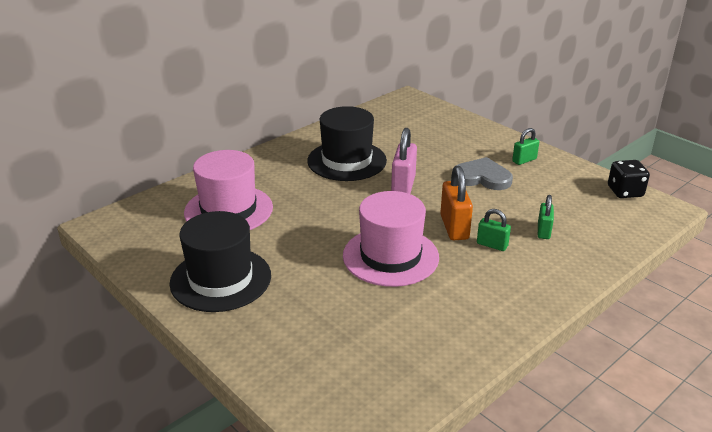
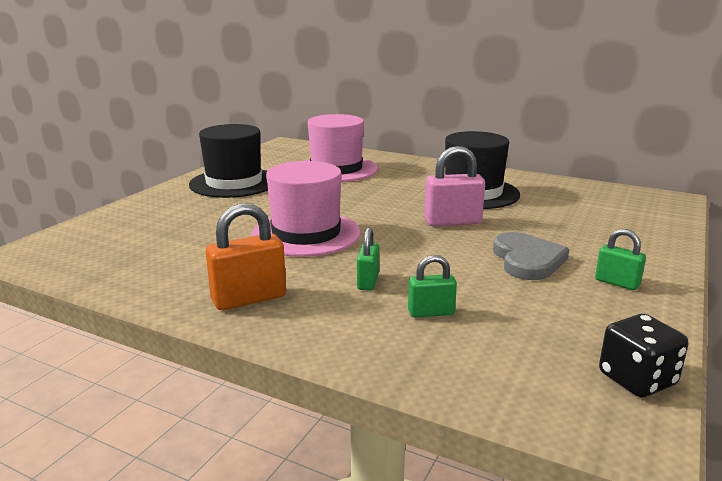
camera: 70 degrees right, 10 degrees down
orange padlock [440,166,473,240] -> orange padlock moved to [206,203,286,310]

